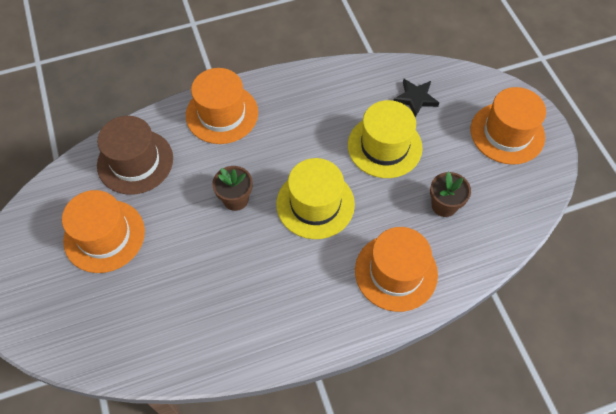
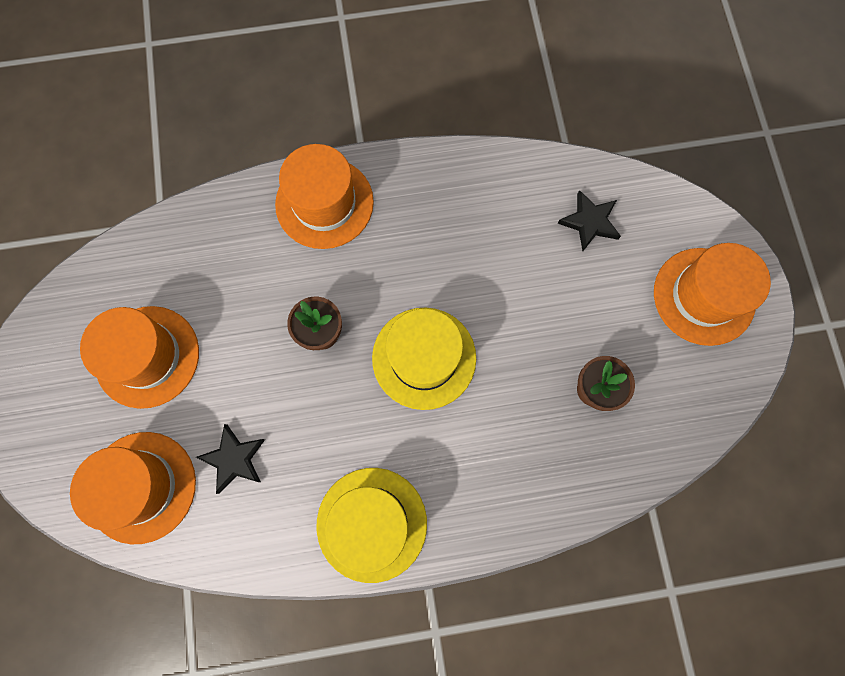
camera: 10 degrees right, 15 degrees up
brown hat [97,116,173,195] -> none
yellow hat [348,100,422,178] -> yellow hat moved to [316,468,427,583]
orange hat [355,227,438,312] -> orange hat moved to [70,432,196,544]
none -> black star [196,424,265,494]

